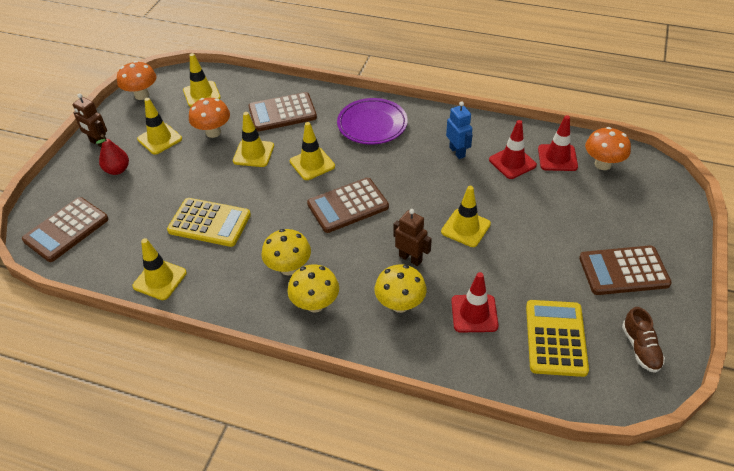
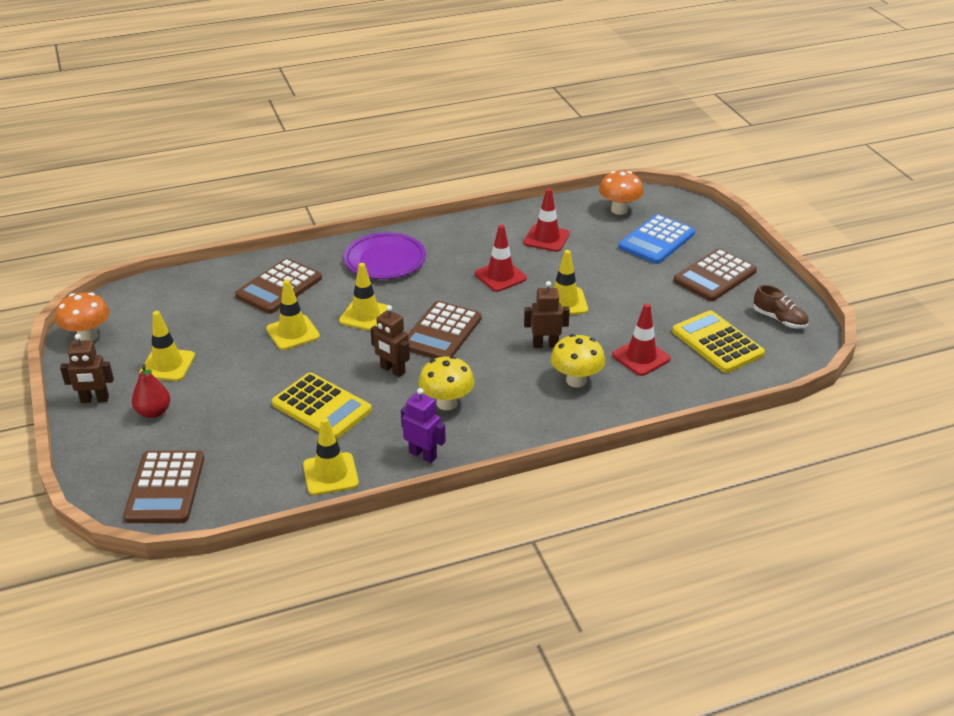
camera: 40 degrees left, 10 degrees down
yellow calculator [167,198,251,247] -> yellow calculator turned 60 degrees clockwise [272,373,372,439]
yellow traffic cone [183,53,221,107] -> none
orange mushroom [189,98,230,138] -> none
yellow mushroom [287,265,339,313] -> none
blue robot [446,101,473,159] -> none
red traffic cone [538,115,578,171] -> red traffic cone moved to [475,225,527,292]
none -> brown robot [370,305,410,377]
none -> purple robot [401,388,446,463]
none -> blue calculator [619,214,695,264]

